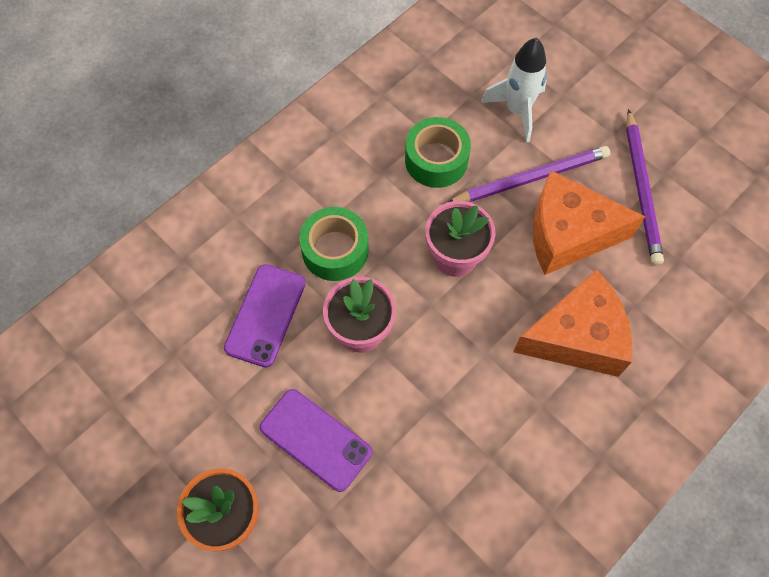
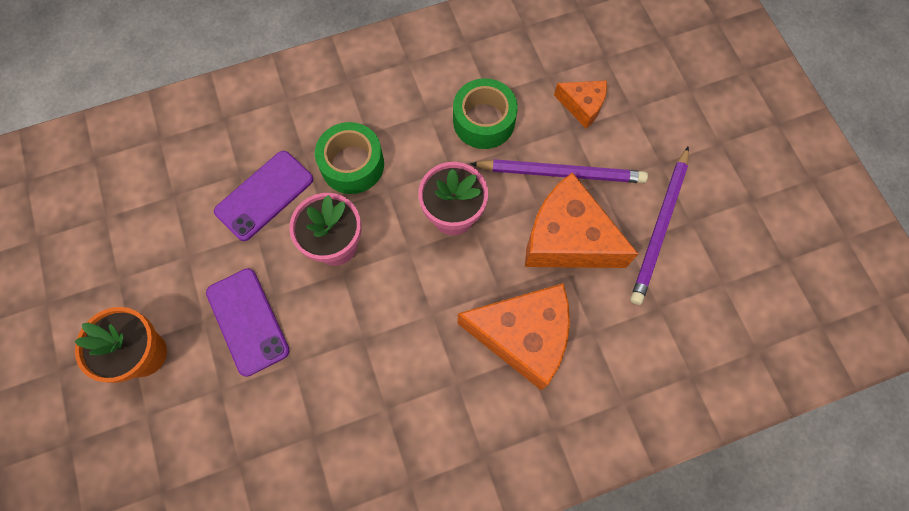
camera: 25 degrees right, 5 degrees up
white rocket [481,38,547,143] -> orange cheese [554,80,607,129]

